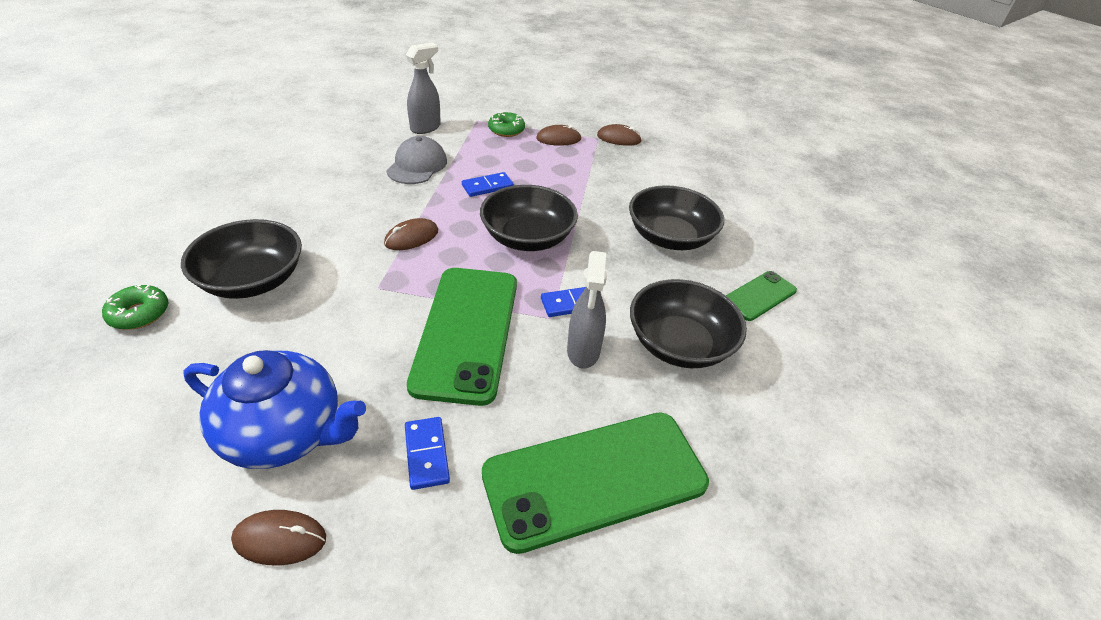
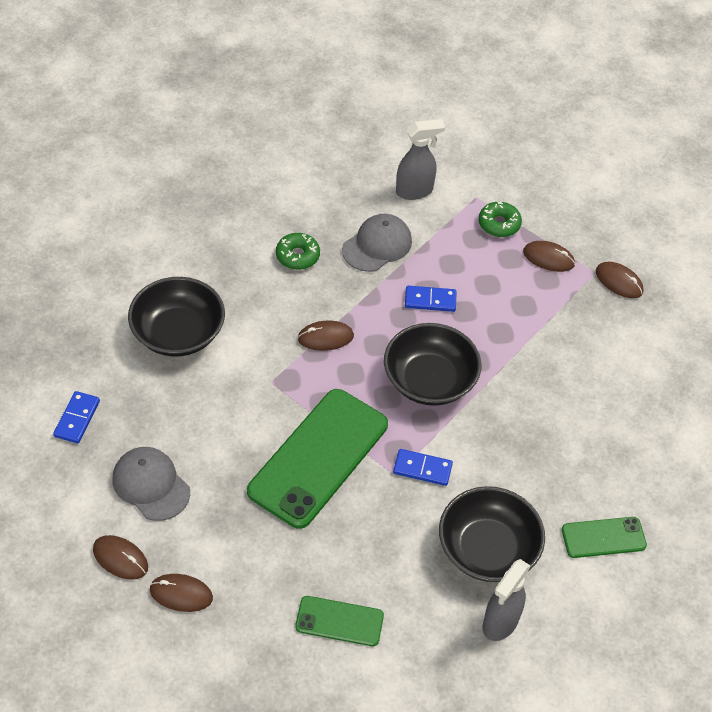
camera: 30 degrees right, 10 degrees up
green donut [102,285,168,330] -> green donut moved to [276,233,320,270]
blue teapot [183,350,366,469] -> grey cap [112,447,190,521]
blue domino [405,417,450,490] -> blue domino moved to [53,391,100,443]
green phone [482,412,709,554] -> green phone [295,596,384,646], size x0.50
grey spray bottle [567,251,607,369] -> grey spray bottle moved to [483,559,531,641]
black bowl [629,185,724,250] -> none
none -> brown mouse [150,574,213,612]

